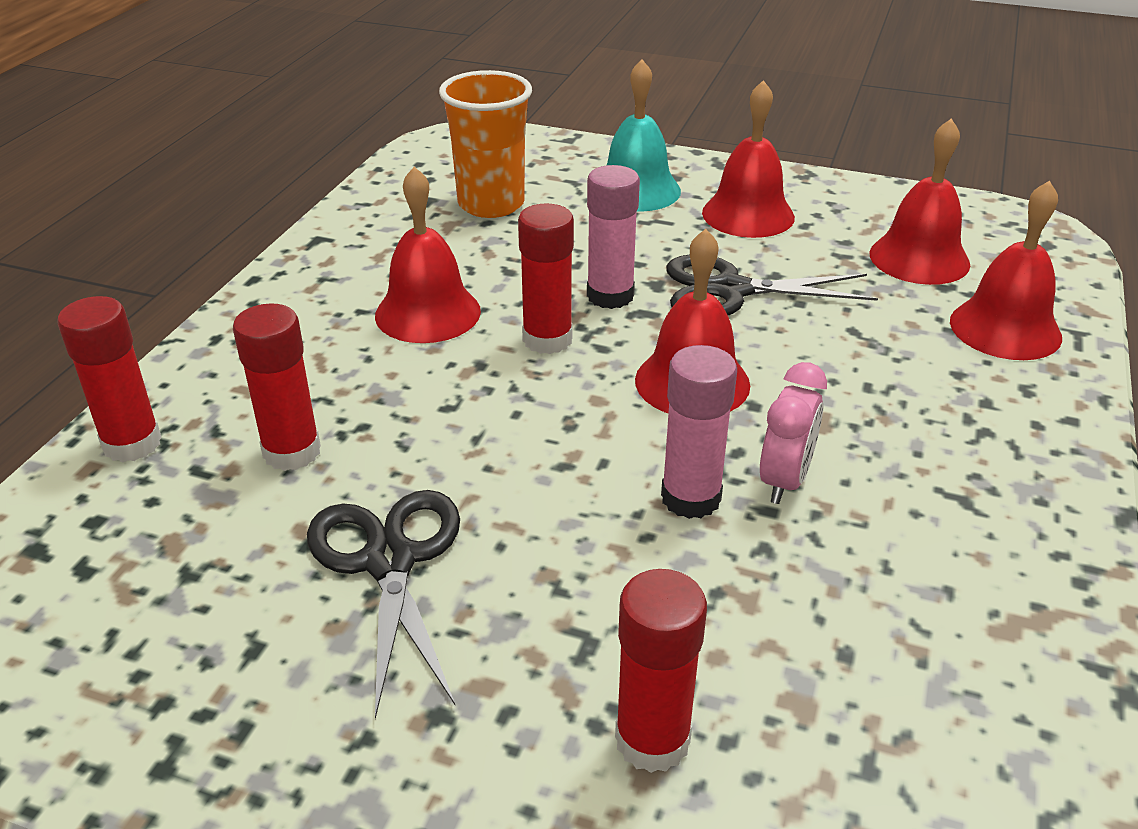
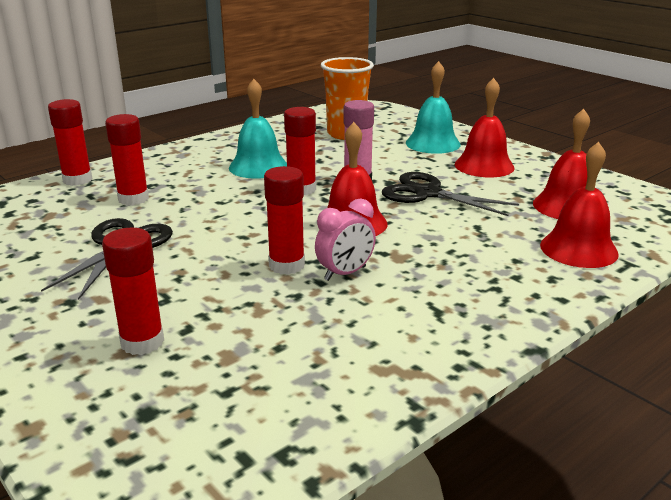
camera: 30 degrees right, 10 degrees down
red bell [375,167,481,343] -> turquoise bell [229,79,287,179]
pink glue stick [661,345,737,519] -> red glue stick [264,166,305,275]

